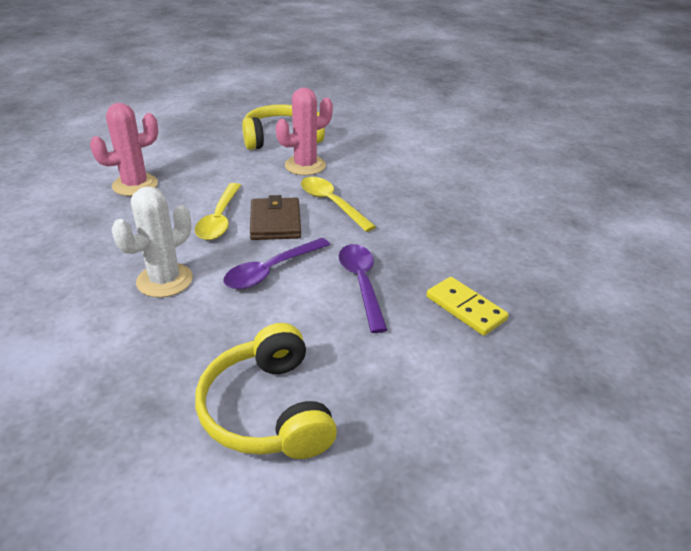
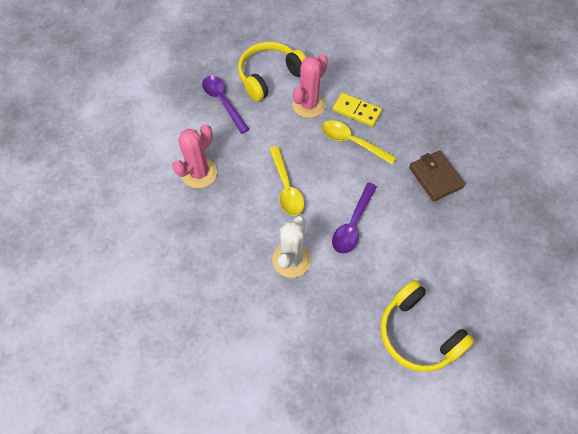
camera: 20 degrees left, 25 degrees up
brown wallet [250,195,301,240] -> brown wallet moved to [409,150,465,202]
purple spoon [339,244,388,333] -> purple spoon moved to [202,76,250,134]
yellow domino [426,277,509,336] -> yellow domino moved to [333,93,382,127]

